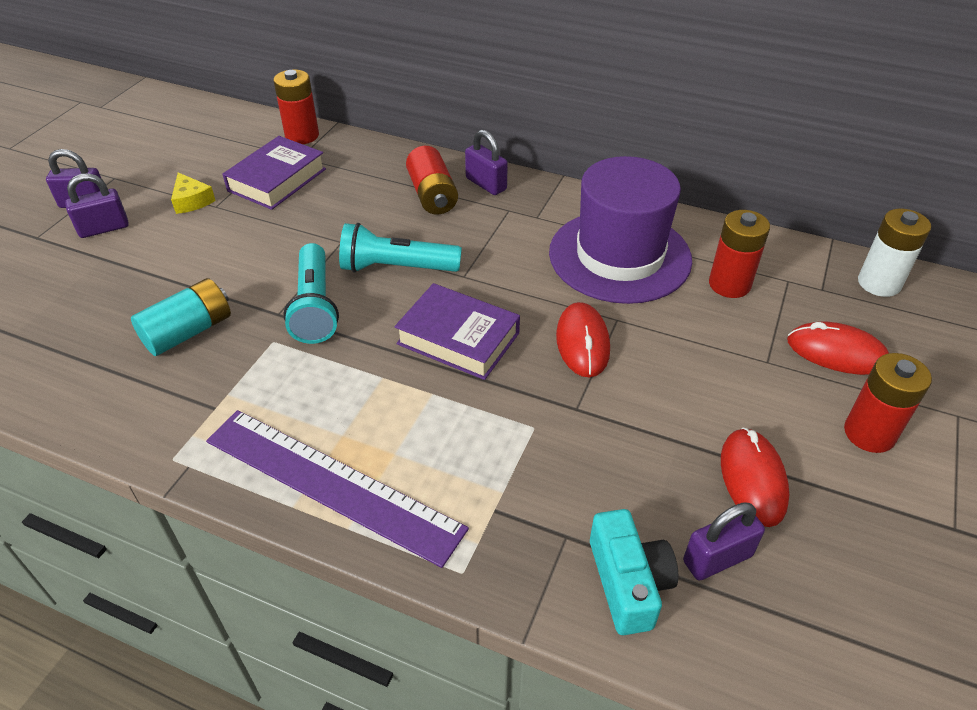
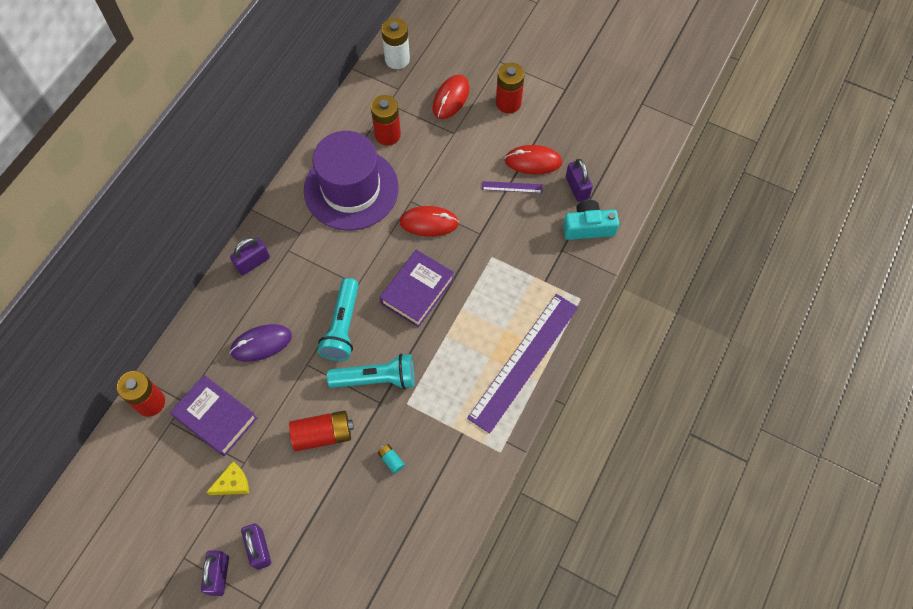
camera: 85 degrees left, 20 degrees up
turquoise battery [131,278,231,356] -> turquoise battery [378,444,405,474], size x0.47
red battery [406,146,458,215] -> red battery moved to [289,411,354,451]
none -> purple mouse [230,324,292,362]
none -> purple ruler [482,181,543,193]

